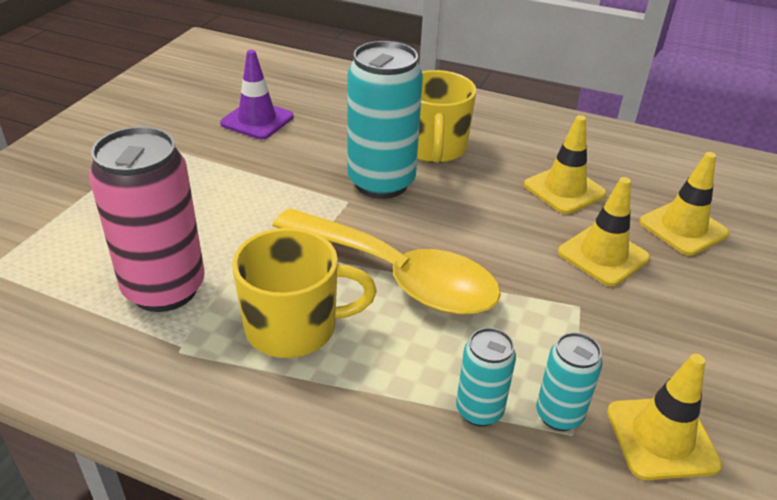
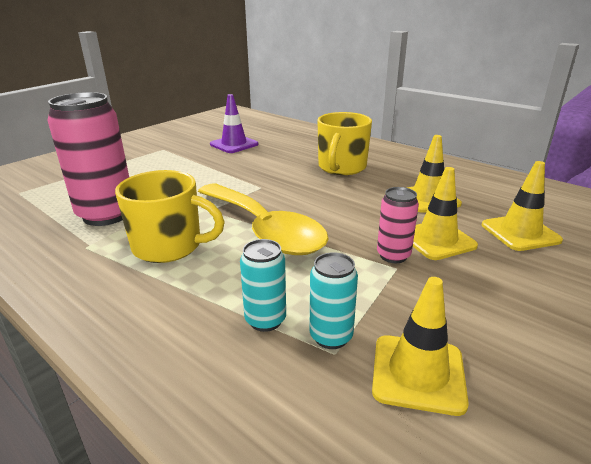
camera: 20 degrees right, 10 degrees down
turquoise can [347,41,423,199] -> none
none -> pink can [377,187,419,263]

